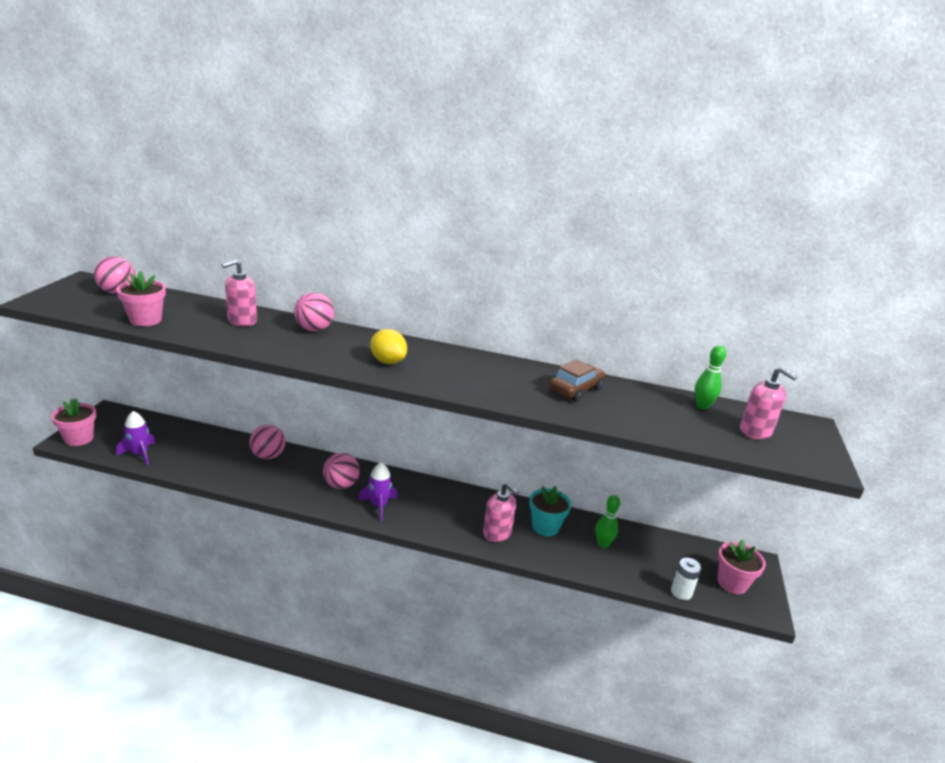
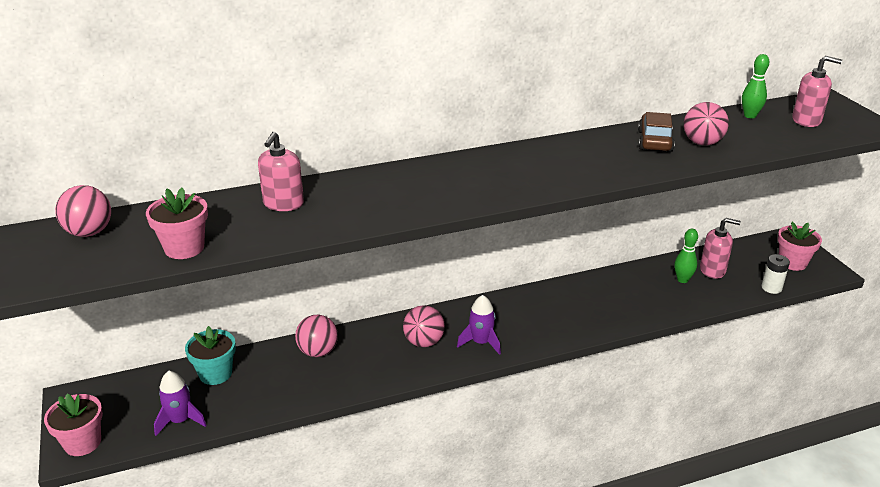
camera: 30 degrees left, 5 degrees up
pink ball [294,292,334,332] -> pink ball moved to [684,102,729,145]
yellow lemon [370,329,407,364] -> none
pink soap dispenser [483,483,519,542] -> pink soap dispenser moved to [700,218,741,279]
turquoise flower pot [529,486,572,536] -> turquoise flower pot moved to [185,326,236,385]

